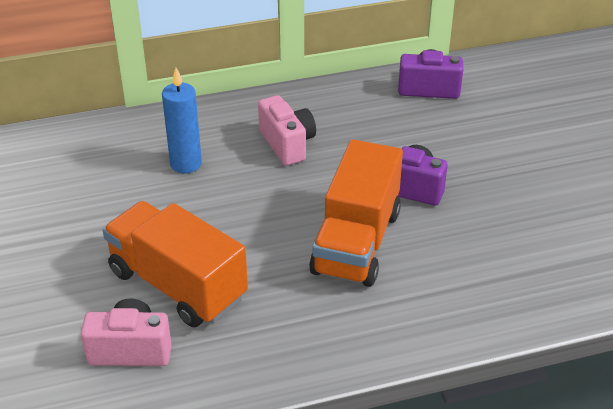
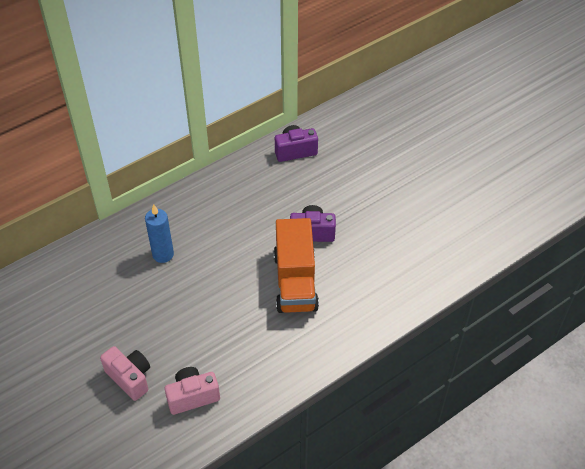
camera: 20 degrees left, 10 degrees up
orange truck [103,201,248,327] -> none
pink camera [258,95,316,166] -> pink camera moved to [100,346,150,401]

